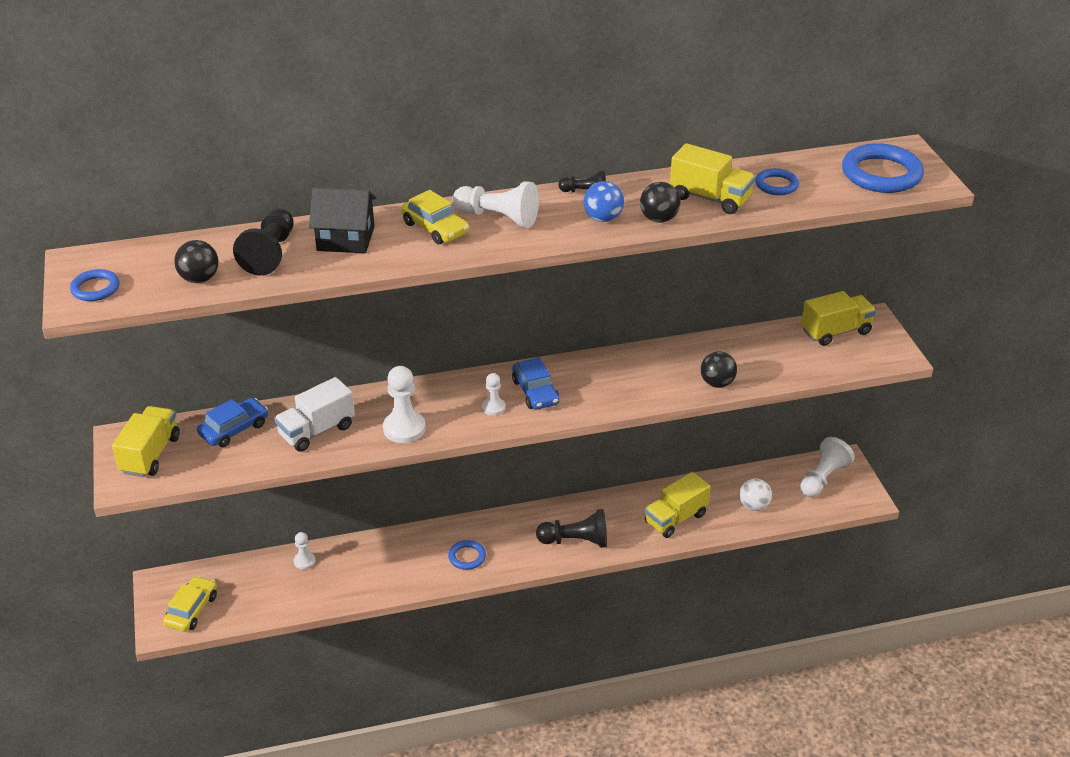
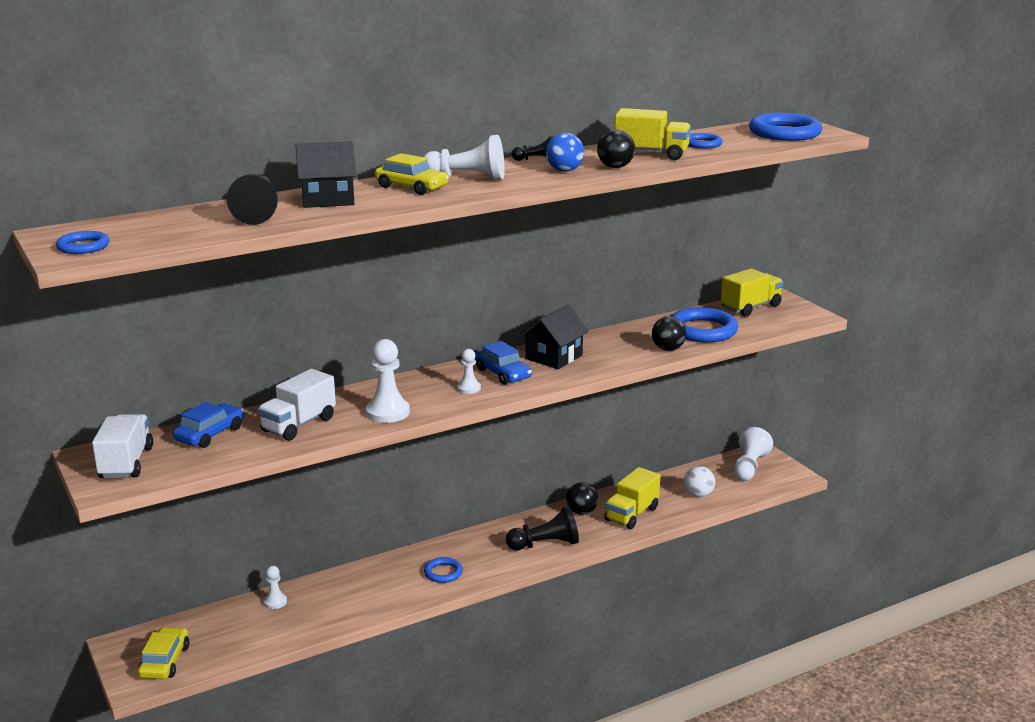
camera: 15 degrees left, 15 degrees down
yellow truck [112,406,180,477] -> white truck [92,414,153,478]
black ball [174,240,218,283] -> black ball moved to [566,482,598,515]
none -> black house [520,305,589,369]
none -> blue ring [671,307,738,342]

